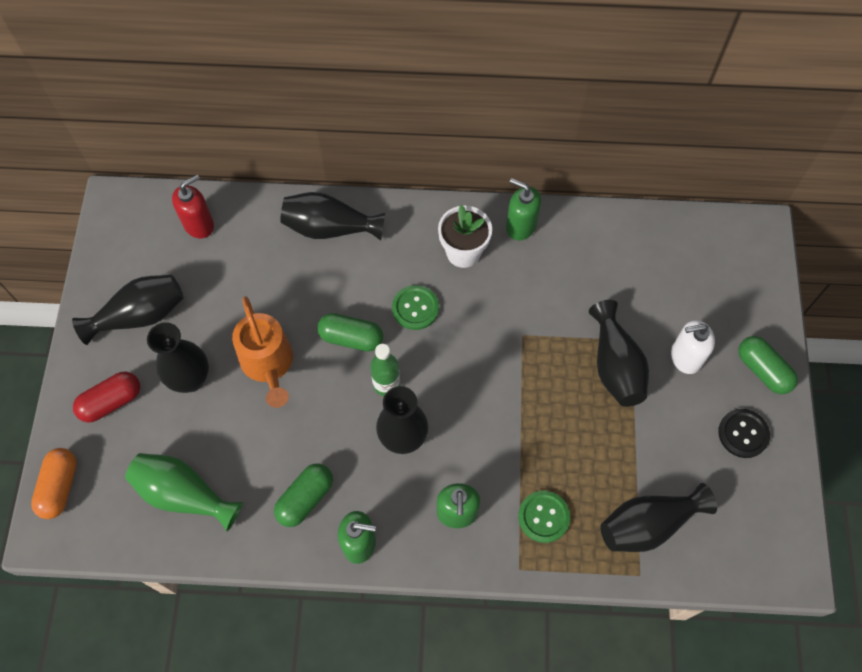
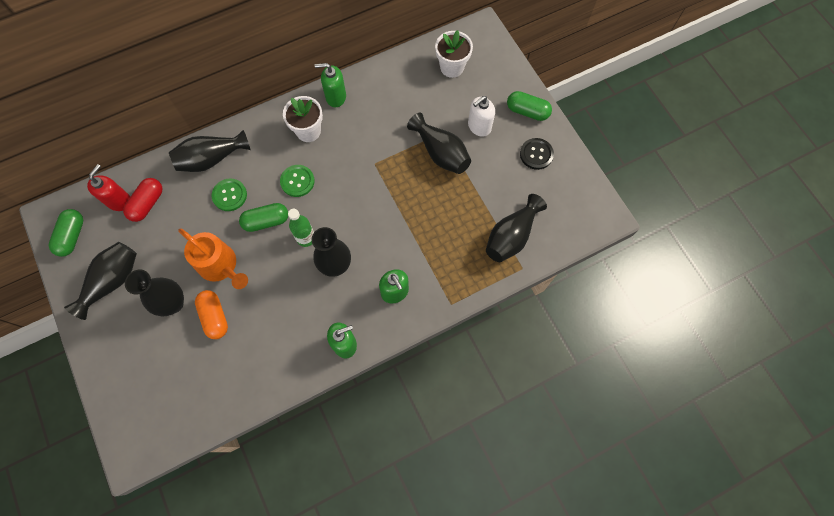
camera: 30 degrees left, 5 degrees up
orange capsule [31,448,77,519] -> orange capsule moved to [195,290,228,339]
red capsule [73,371,140,423] -> red capsule moved to [123,178,163,222]
green vase [125,453,243,531] -> none
green capsule [274,463,333,527] -> green capsule moved to [48,209,83,257]
green button [518,491,571,543] -> green button moved to [212,178,247,211]
none -> white flower pot [435,30,473,78]

